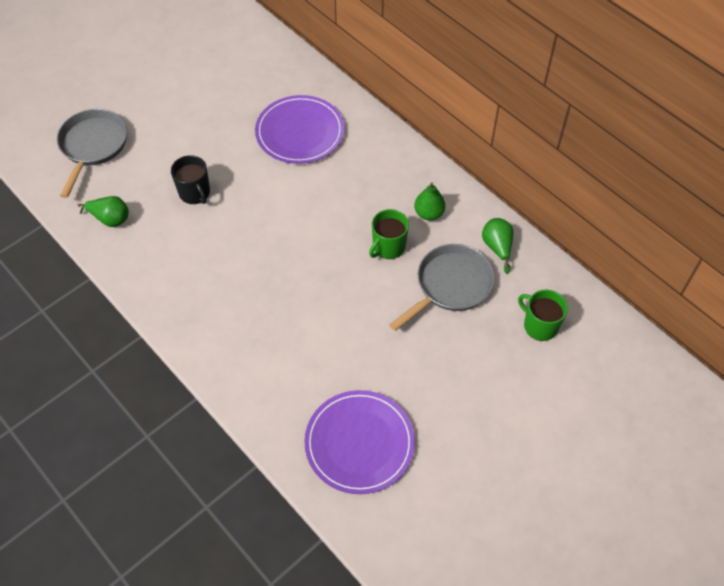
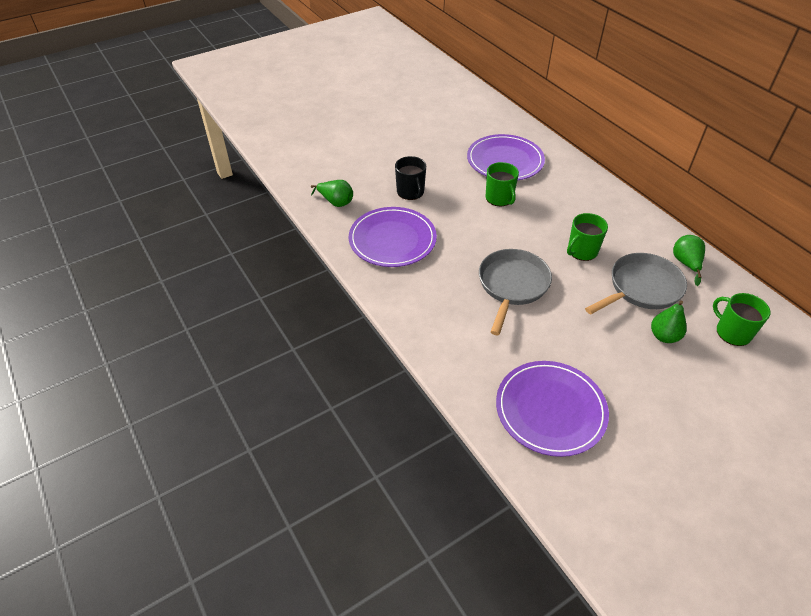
camera: 10 degrees right, 10 degrees down
grey pan [57,109,127,198] -> grey pan moved to [479,249,552,335]
green pear [414,182,445,220] -> green pear moved to [651,301,687,343]
none -> purple plate [349,207,437,267]
none -> green mug [486,162,519,206]

